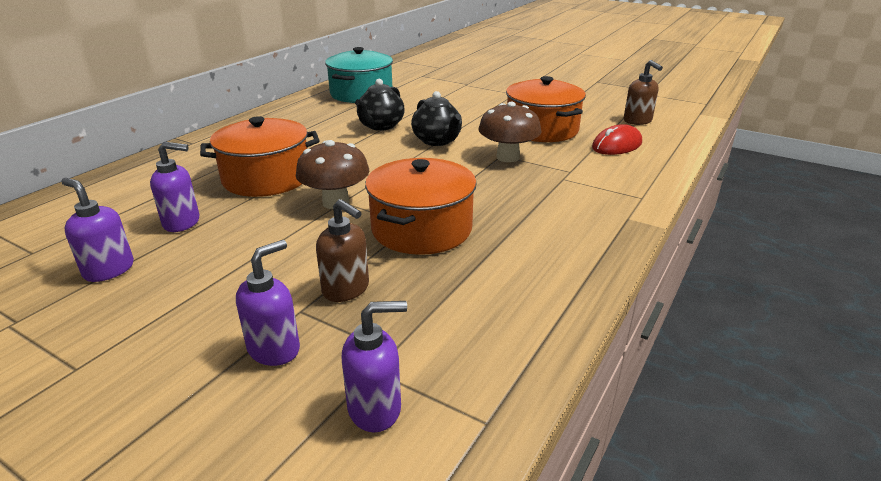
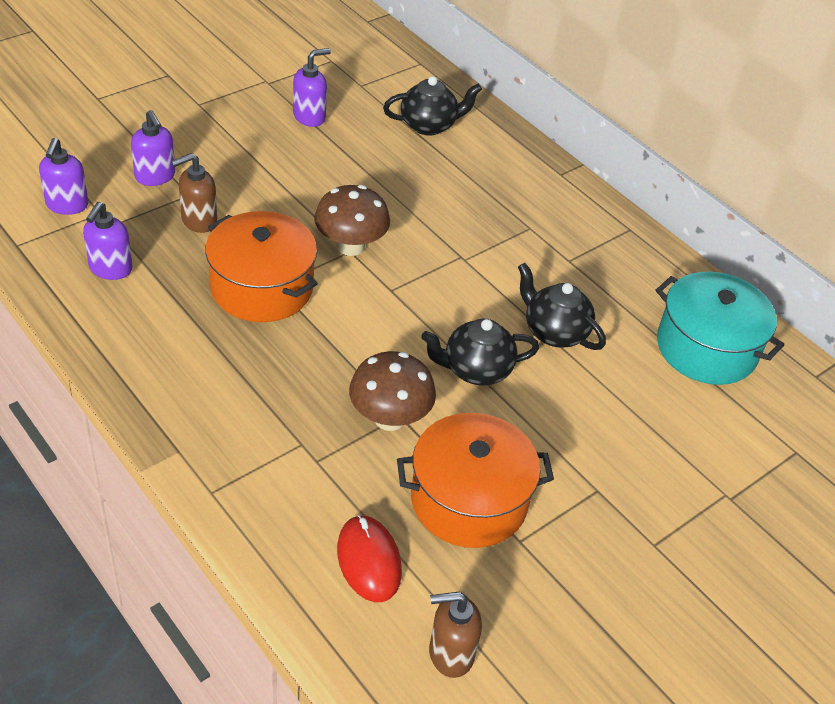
camera: 105 degrees right, 15 degrees up
purple soap dispenser [150,142,199,232] -> purple soap dispenser moved to [83,202,133,280]
orange pot [200,117,320,197] -> none
none -> black teapot [383,76,482,136]

